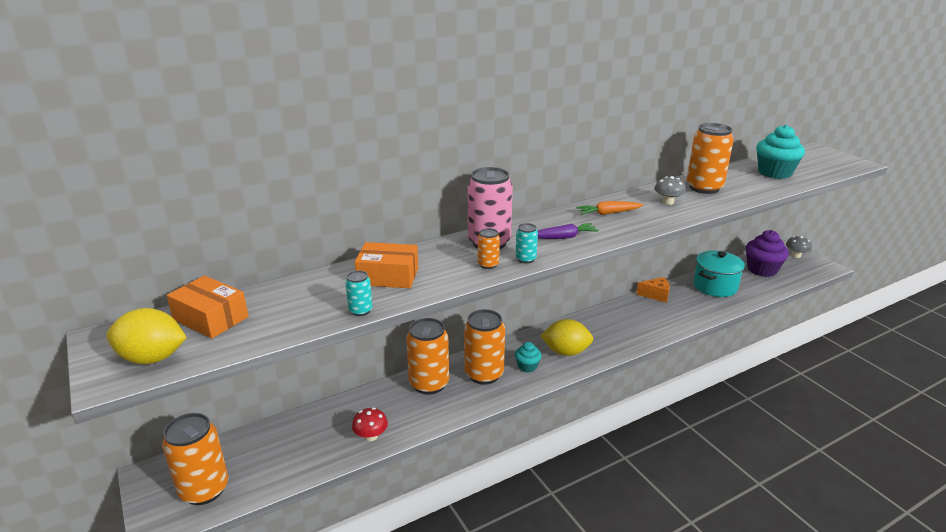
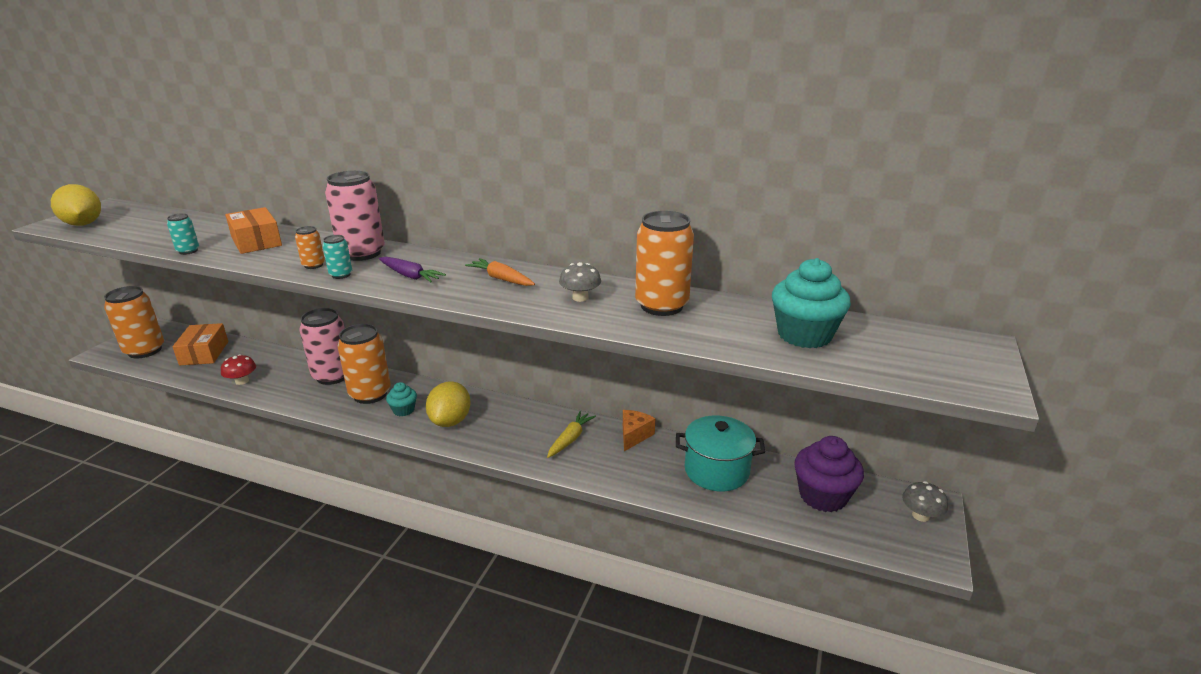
camera: 50 degrees right, 0 degrees up
orange box [167,275,249,339] -> orange box moved to [172,323,228,365]
orange can [406,318,449,395] -> pink can [299,308,345,385]
yellow lemon [540,319,593,356] -> yellow lemon turned 45 degrees clockwise [426,381,471,427]
orange cheese [636,277,670,303] -> orange cheese turned 120 degrees counterclockwise [623,410,655,451]
none -> yellow carrot [547,411,596,458]

